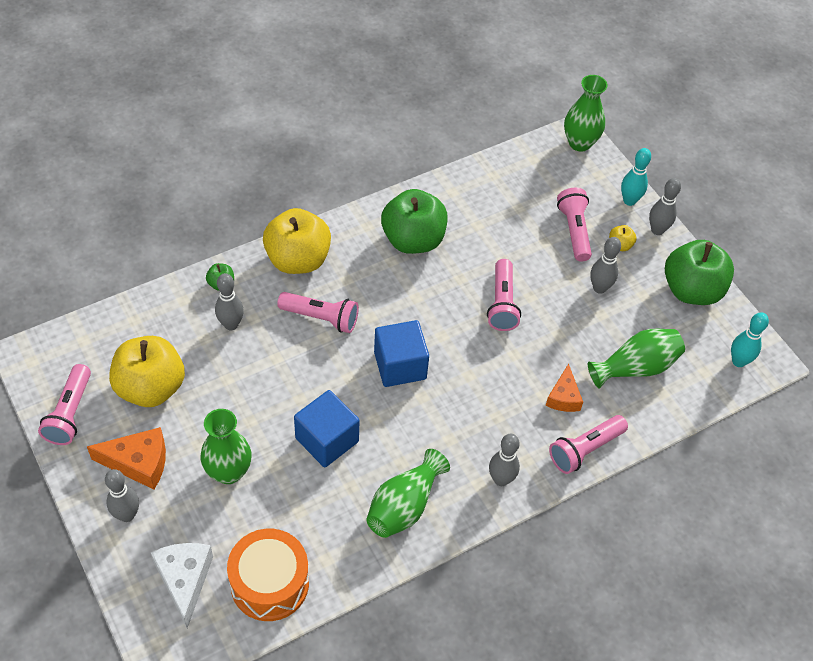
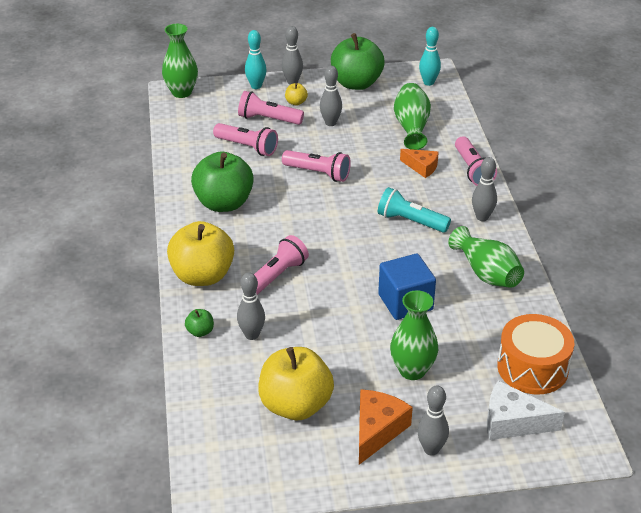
camera: 65 degrees left, 15 degrees down
pink flashlight [38,364,91,445] -> pink flashlight moved to [213,123,278,156]
blue cube [374,320,429,387] -> none
none -> turquoise flashlight [378,187,451,233]

